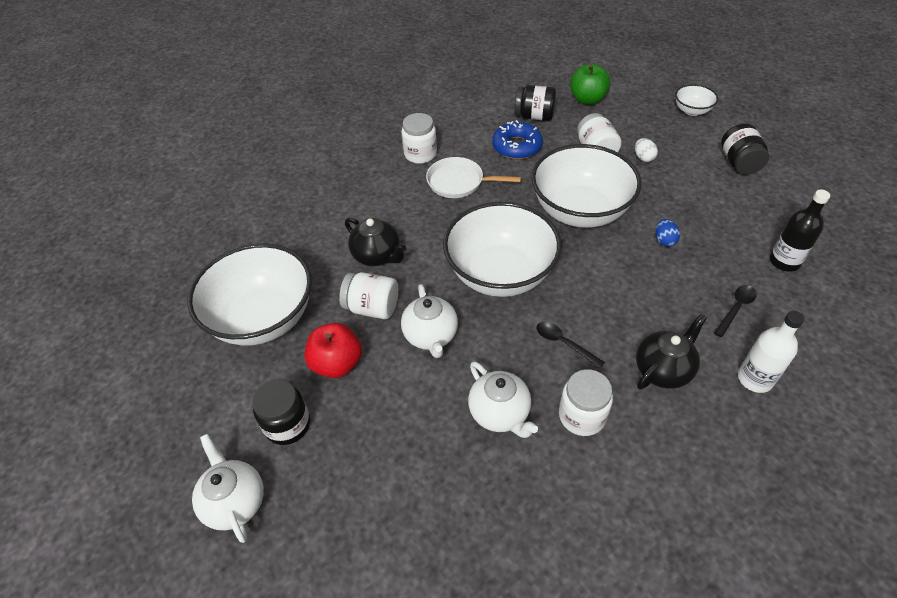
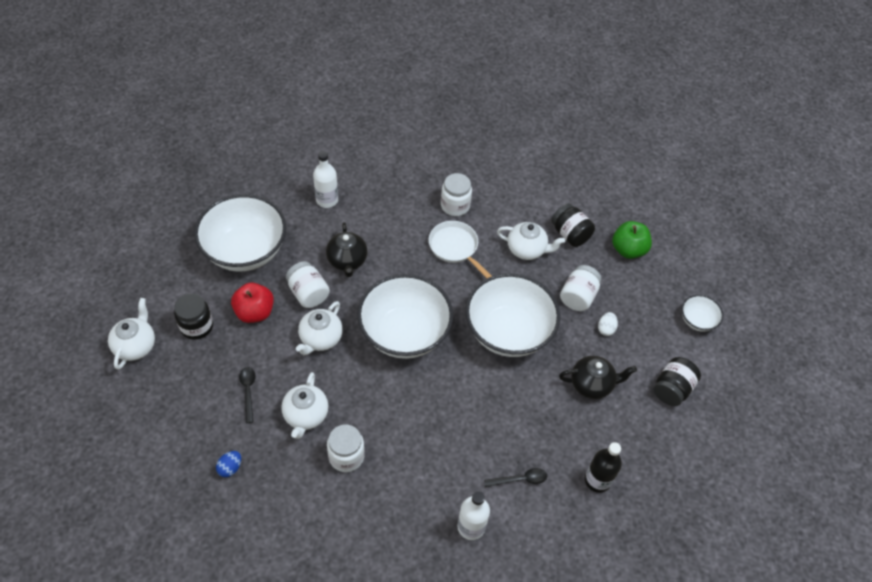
camera: 35 degrees right, 5 degrees up
blue donut [492,120,543,159] -> white teapot [497,222,565,260]
black spoon [536,322,605,369] -> black spoon moved to [239,367,256,423]
black teapot [636,314,707,390] -> black teapot moved to [559,356,637,399]
blue egg [655,219,680,247] -> blue egg moved to [216,451,241,477]
none -> white bottle [313,151,338,208]

